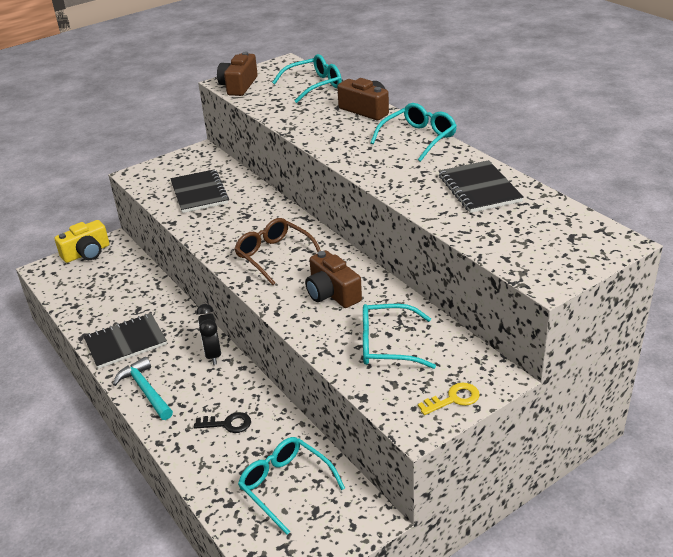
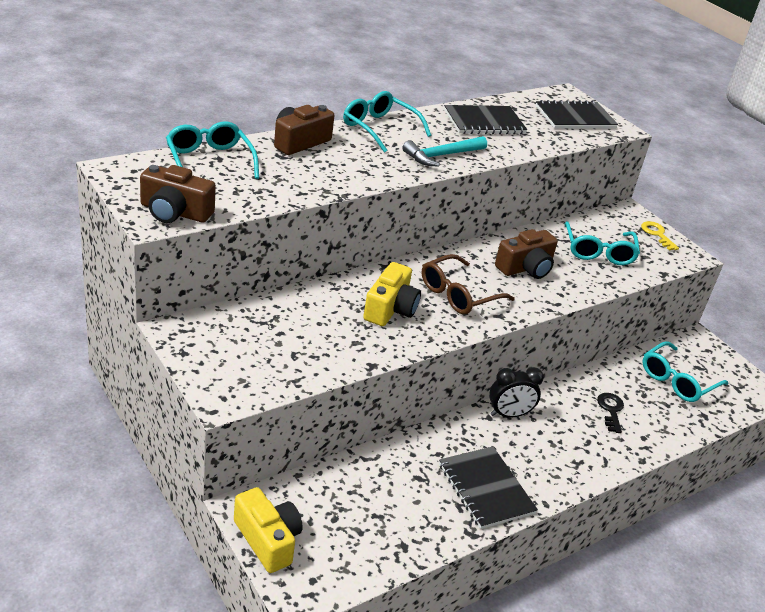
camera: 95 degrees left, 0 degrees up
turquoise hammer [113,357,173,420] -> turquoise hammer moved to [402,136,487,167]
black notebook [170,169,229,213] -> black notebook moved to [536,100,618,128]
none -> yellow camera [363,262,421,326]

